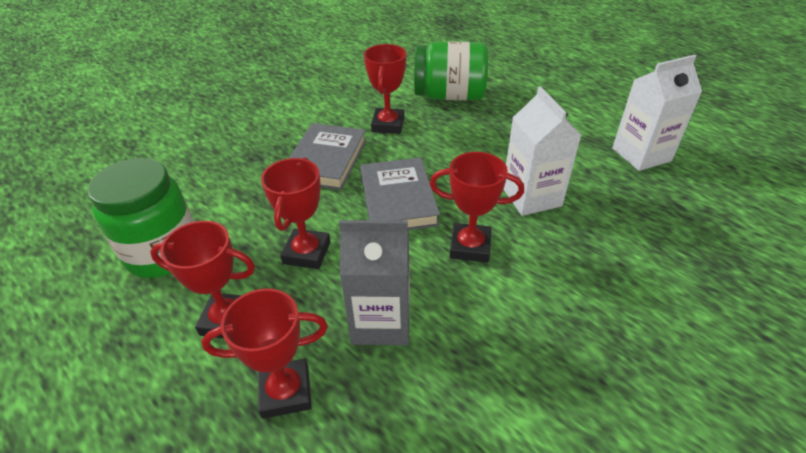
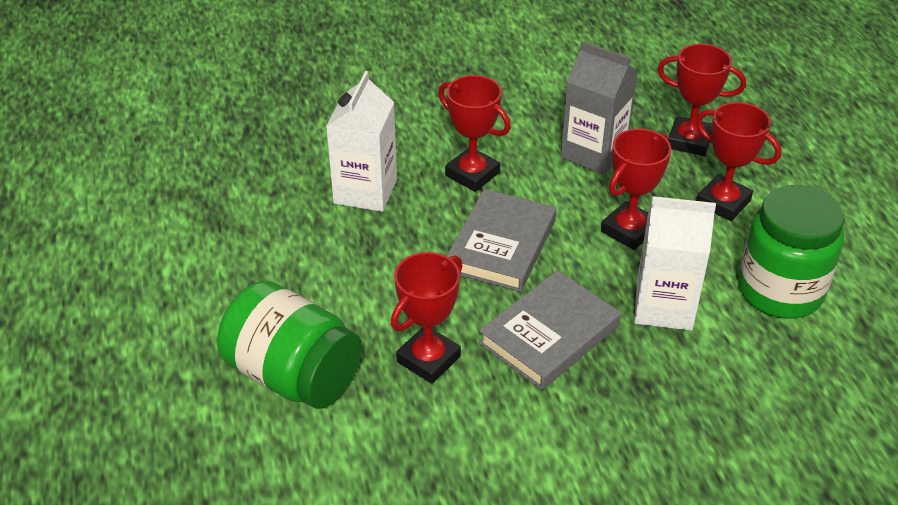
camera: 150 degrees left, 0 degrees up
white carton [612,55,702,171] -> white carton moved to [634,196,716,330]

